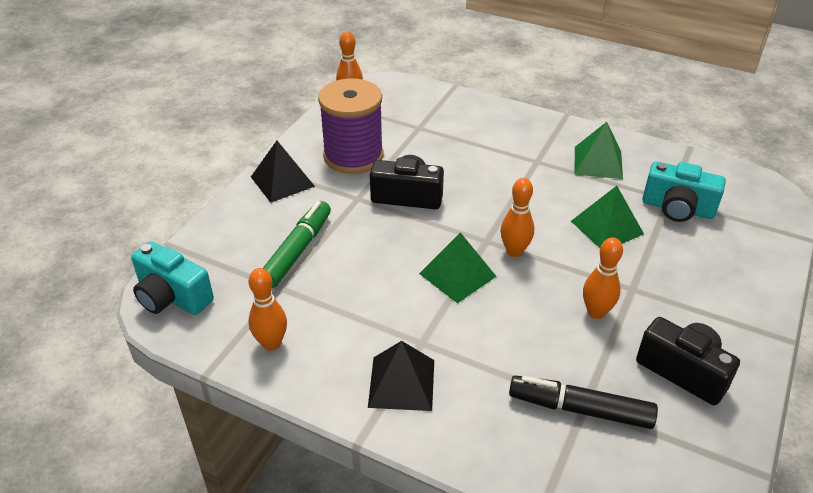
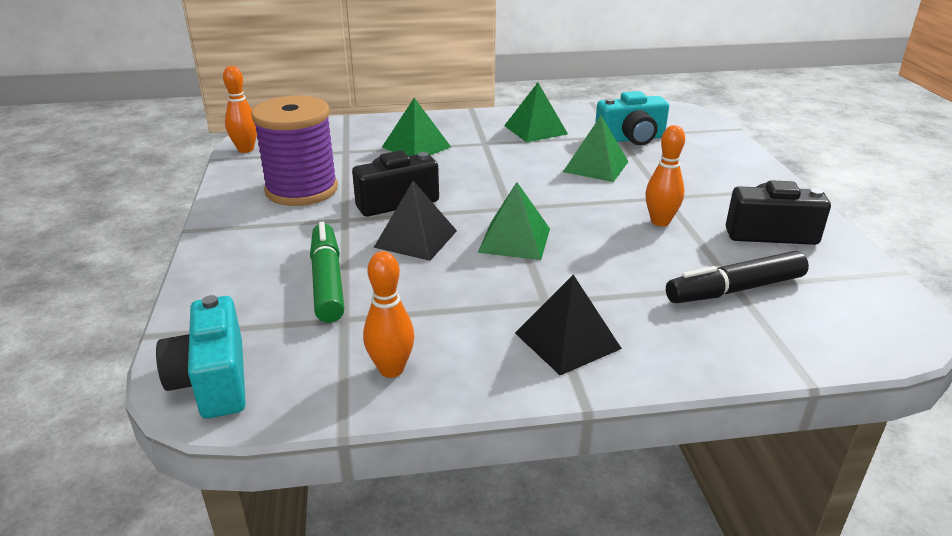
camera: 35 degrees left, 10 degrees down
turquoise camera [131,241,214,315] -> turquoise camera turned 75 degrees clockwise [156,295,246,419]
black pyramid [251,141,315,203] -> black pyramid moved to [374,181,457,261]
orange bowling pin [501,178,534,257] -> none
none -> green pyramid [382,98,451,156]

